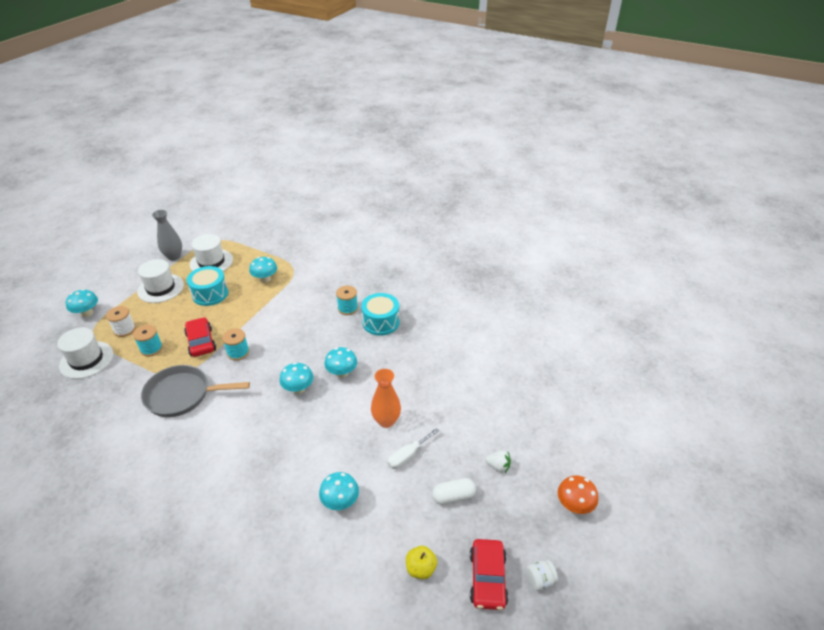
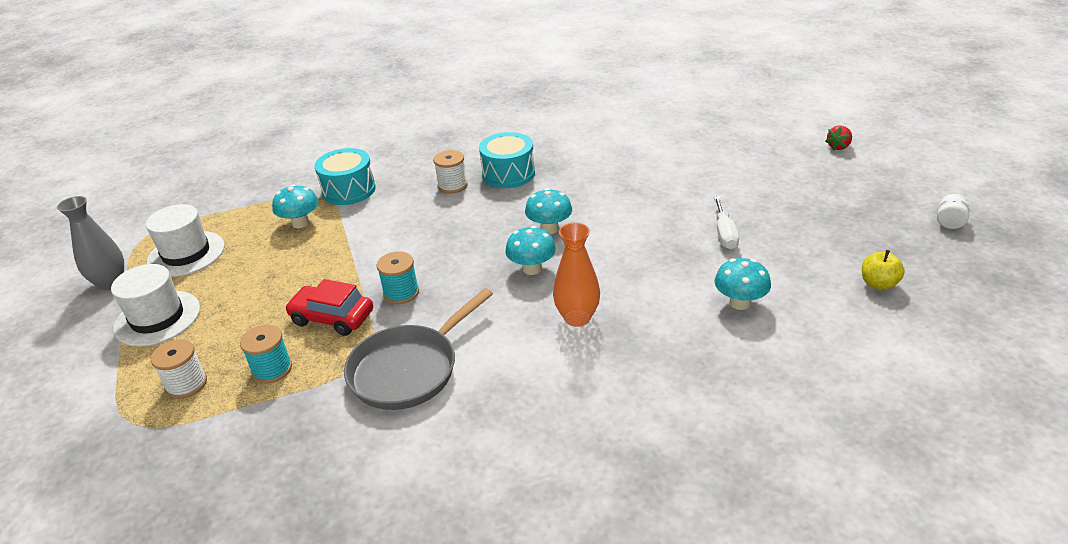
camera: 45 degrees left, 5 degrees down
white hat [57,328,113,379] -> none
turquoise mushroom [66,289,98,317] -> none
turquoise drum [187,266,228,306] -> turquoise drum moved to [315,148,376,205]
turquoise spool [336,286,358,315] -> white spool [433,150,468,194]
orange vase [371,369,401,428] -> orange vase moved to [553,223,600,327]
white capsule [432,478,476,505] -> none
red car [470,539,508,610] -> none
white strawberry [485,450,511,473] -> none
orange mushroom [558,475,598,514] -> none
none -> red strawberry [825,125,852,150]

